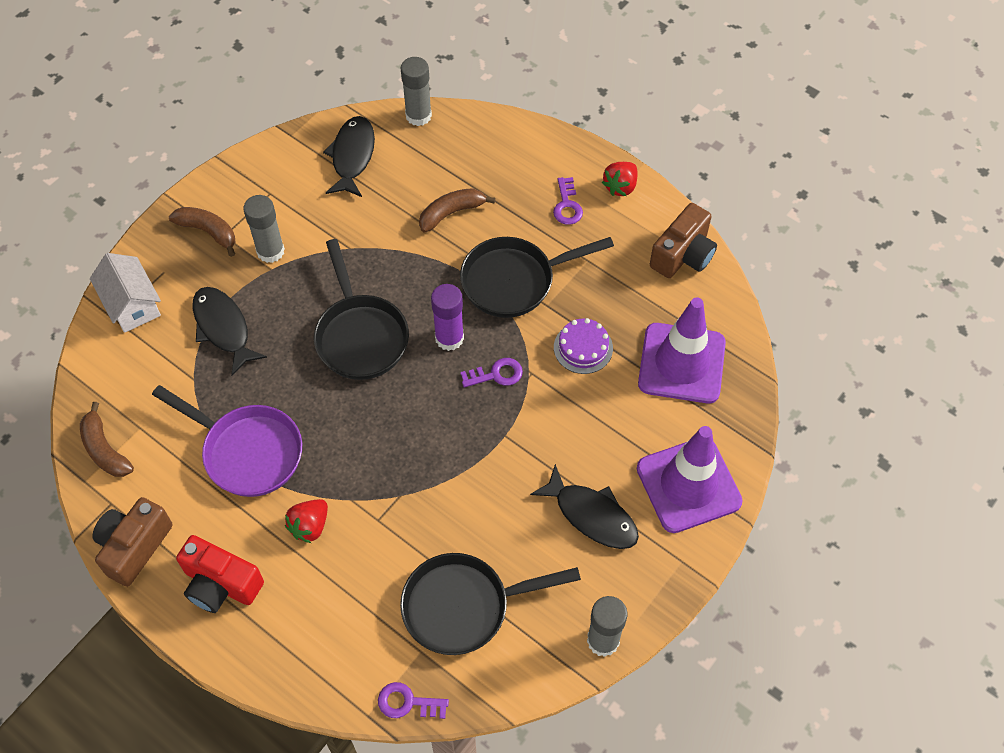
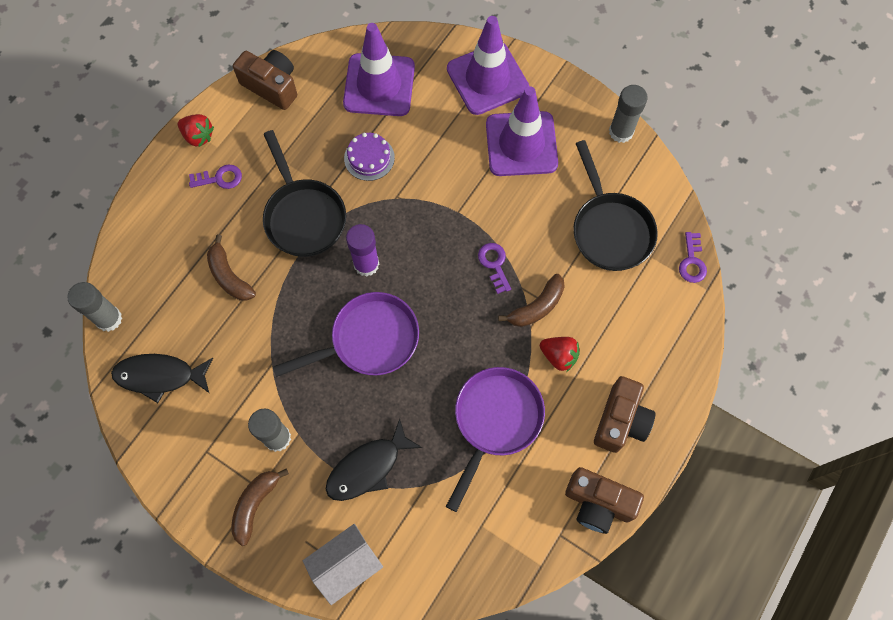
camera: 95 degrees left, 10 degrees up
brown banana [80,402,134,477] -> brown banana moved to [498,274,565,327]
red camera [176,535,264,613] -> brown camera [594,376,655,453]
black pan [314,239,409,380] -> purple pan [273,292,419,377]
purple key [460,358,523,388] -> purple key moved to [478,243,511,294]
black fish [530,464,639,549] -> purple traffic cone [486,86,558,176]

